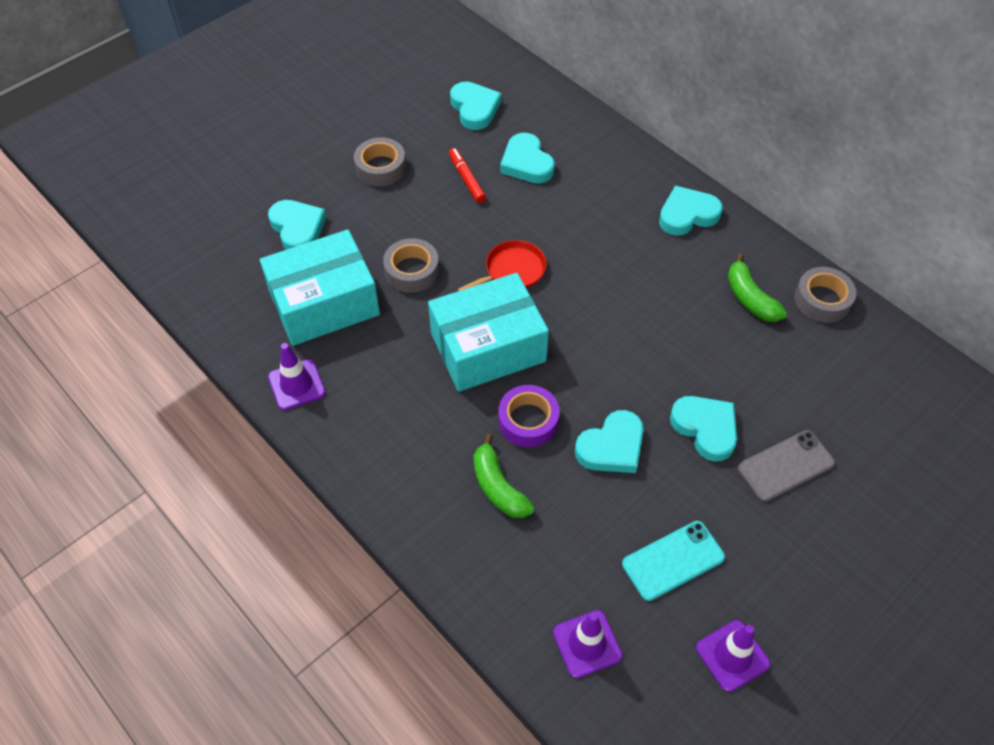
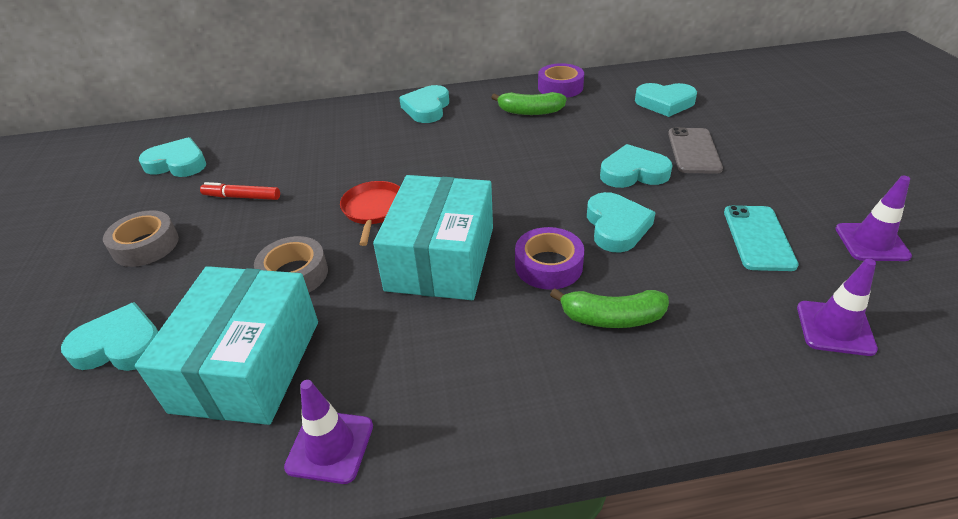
camera: 55 degrees left, 15 degrees down
turquoise heart [500,133,555,184] -> turquoise heart moved to [635,83,697,117]
grey tape [794,267,856,323] -> purple tape [538,63,584,98]

